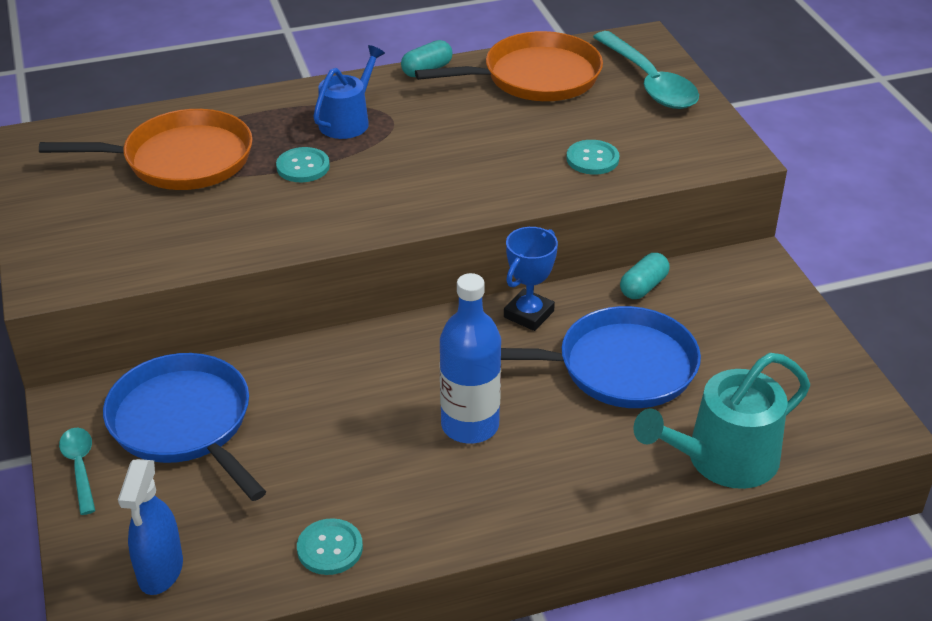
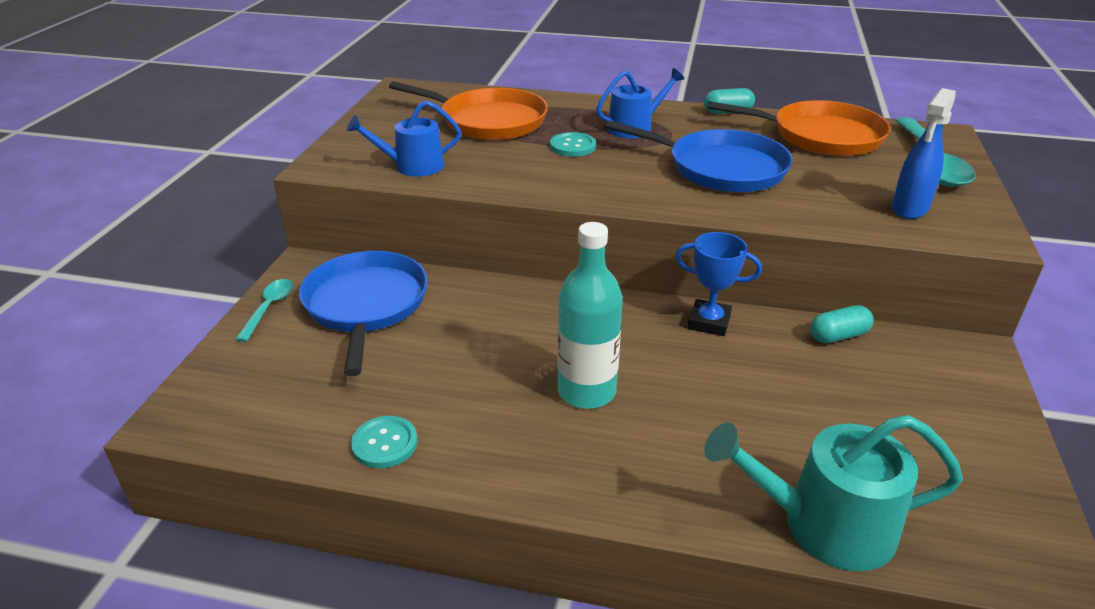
camera: 30 degrees right, 5 degrees down
blue spray bottle [118,459,183,595] -> blue spray bottle moved to [892,88,956,219]
blue bottle [440,273,501,444] -> turquoise bottle [557,222,623,409]
blue pan [501,306,701,408] -> blue pan moved to [605,120,793,192]
blue trophy [504,227,558,331] -> blue trophy turned 45 degrees clockwise [675,232,762,336]
turquoise button [566,140,619,175] -> none
none -> blue watering can [347,100,461,177]

